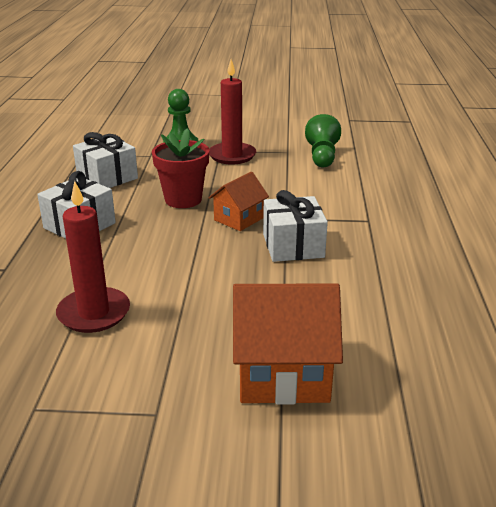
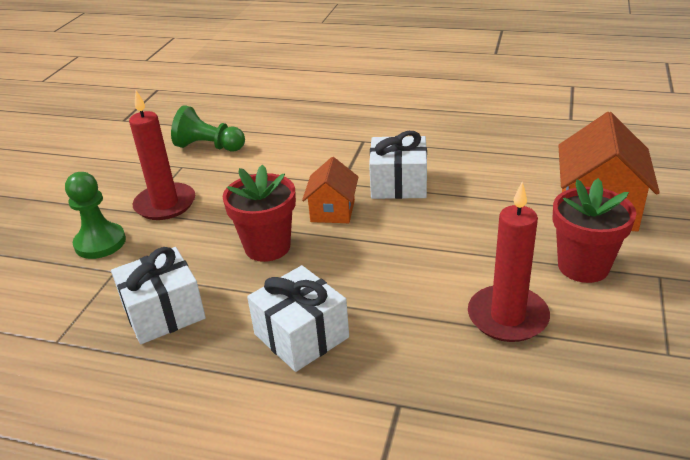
camera: 75 degrees left, 5 degrees up
orange house [208,172,269,231] -> orange house turned 45 degrees clockwise [302,157,358,223]
none -> red flower pot [553,178,636,283]

